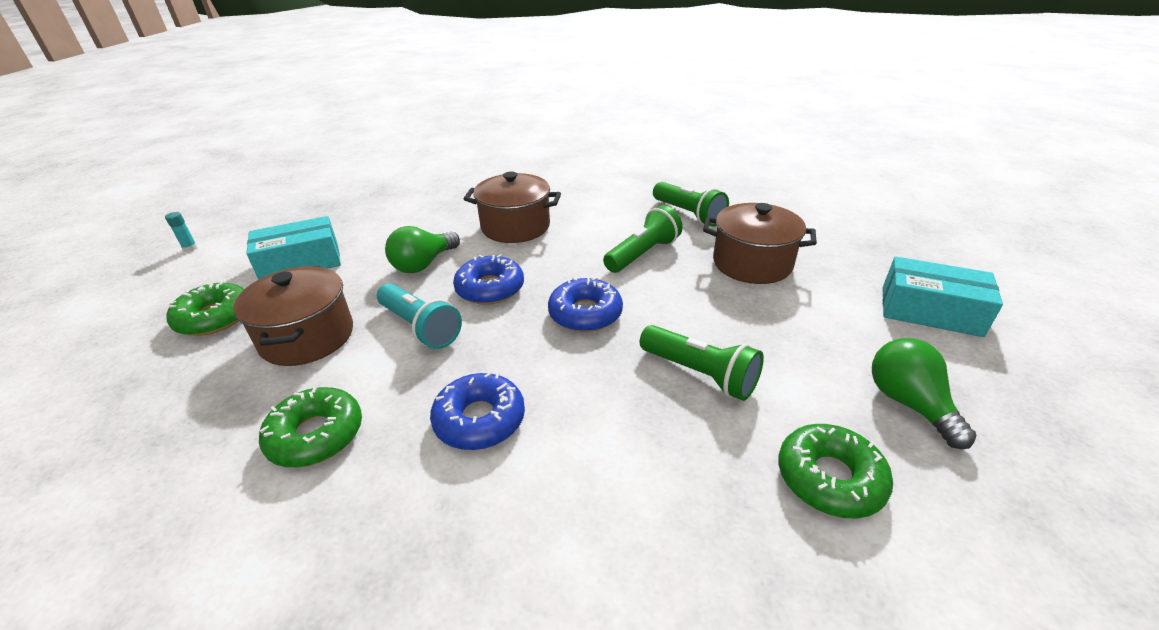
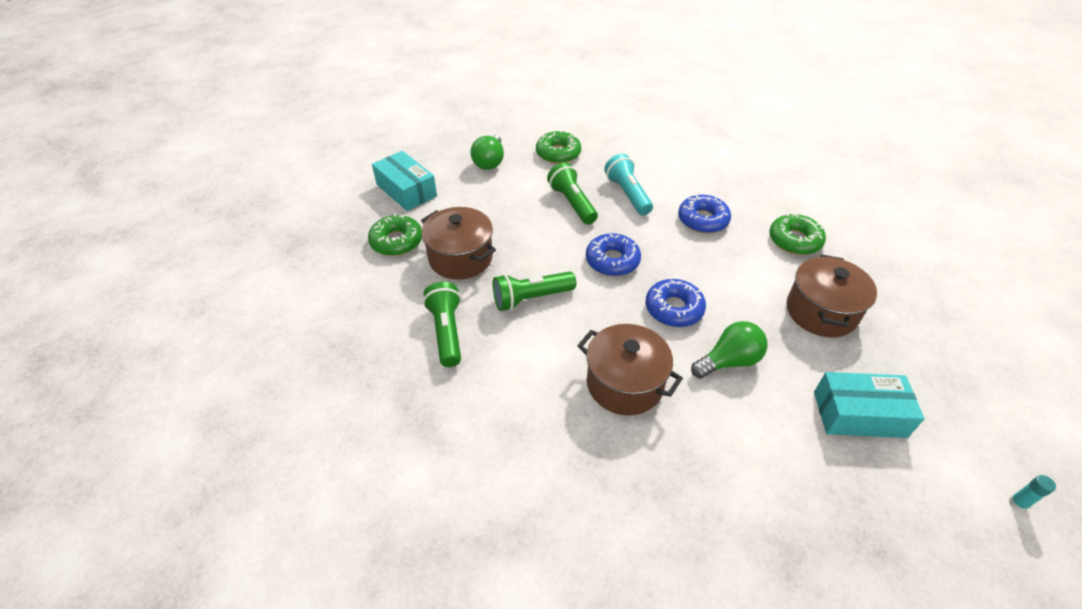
camera: 155 degrees left, 10 degrees up
green donut [166,281,244,336] -> green donut moved to [368,214,422,256]
turquoise flashlight [377,283,462,349] -> turquoise flashlight moved to [604,154,653,215]

